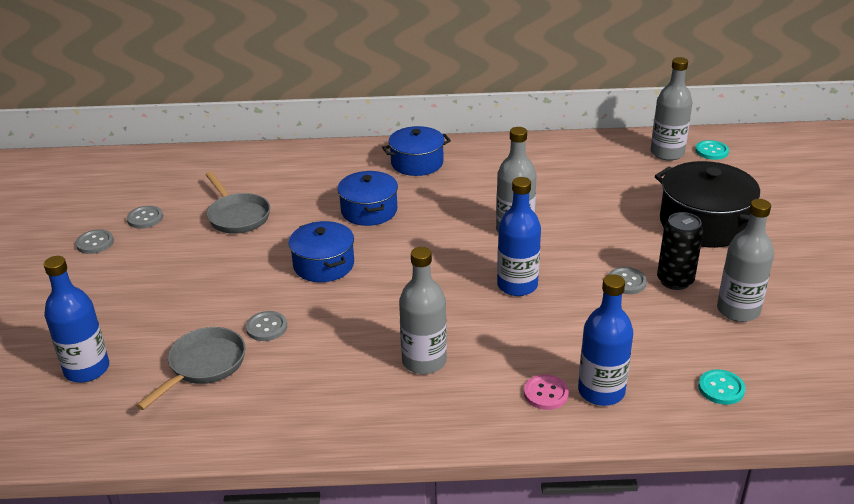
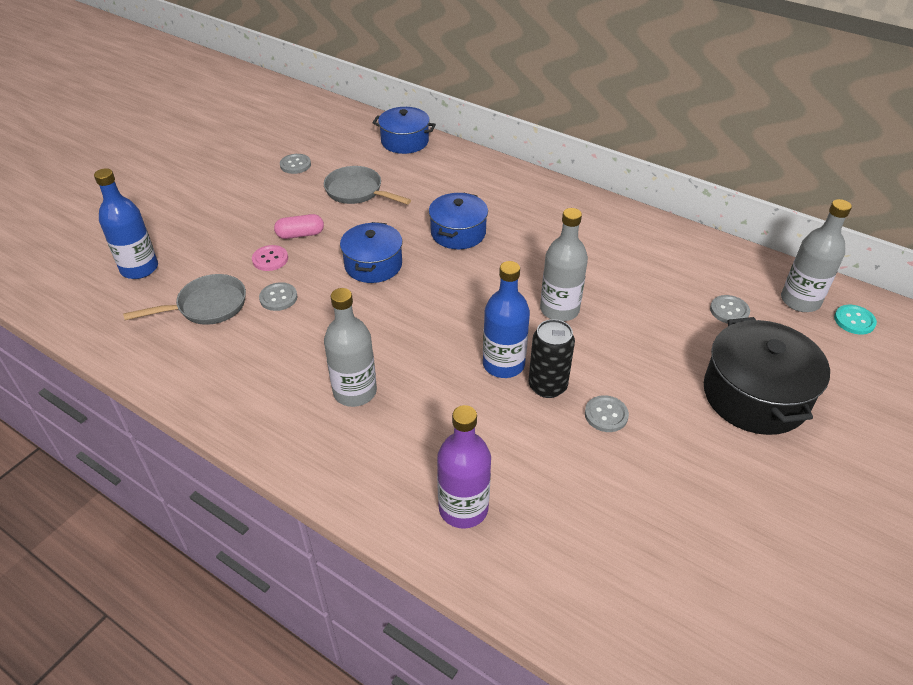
camera: 35 degrees right, 10 degrees up
grey button [76,229,114,254] -> grey button moved to [710,295,750,324]
grey pan [205,171,270,234] -> grey pan turned 120 degrees clockwise [324,166,411,205]
blue pot [382,126,451,176] -> blue pot moved to [373,107,436,154]
pink button [524,374,569,410] -> pink button moved to [252,245,288,271]
blue bottle [578,274,633,406] -> purple bottle [437,405,491,529]
black can [657,212,703,290] -> black can moved to [528,319,575,398]
turquoise button [698,369,745,405] -> none
grey bottle [717,199,774,322] -> none
none -> pink capsule [274,214,324,239]

